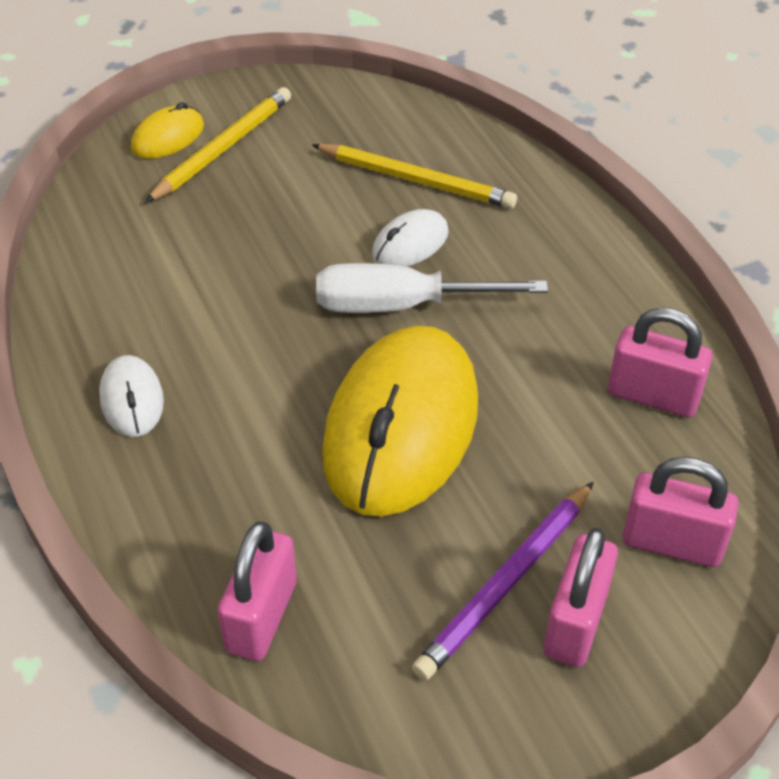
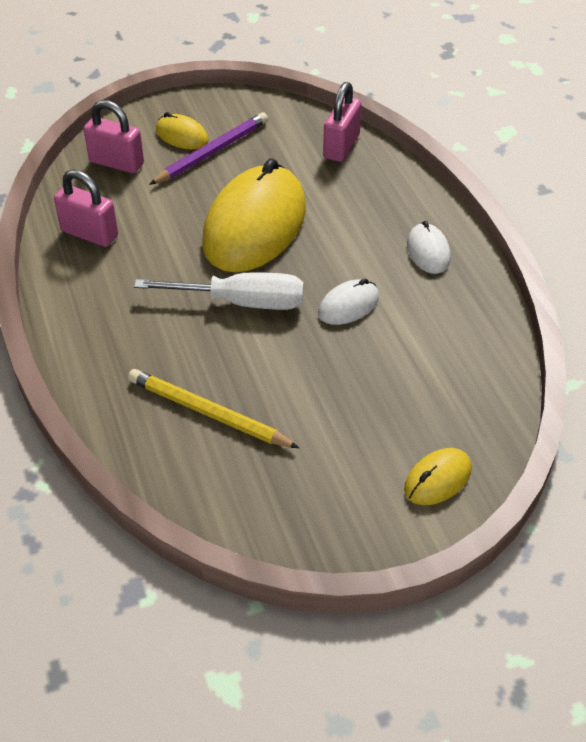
camera: 175 degrees left, 0 degrees up
yellow pencil [145,87,291,203] -> none
white mouse [372,209,449,267] -> white mouse moved to [318,279,379,325]
pink padlock [544,528,618,667] -> yellow mouse [156,112,208,149]

